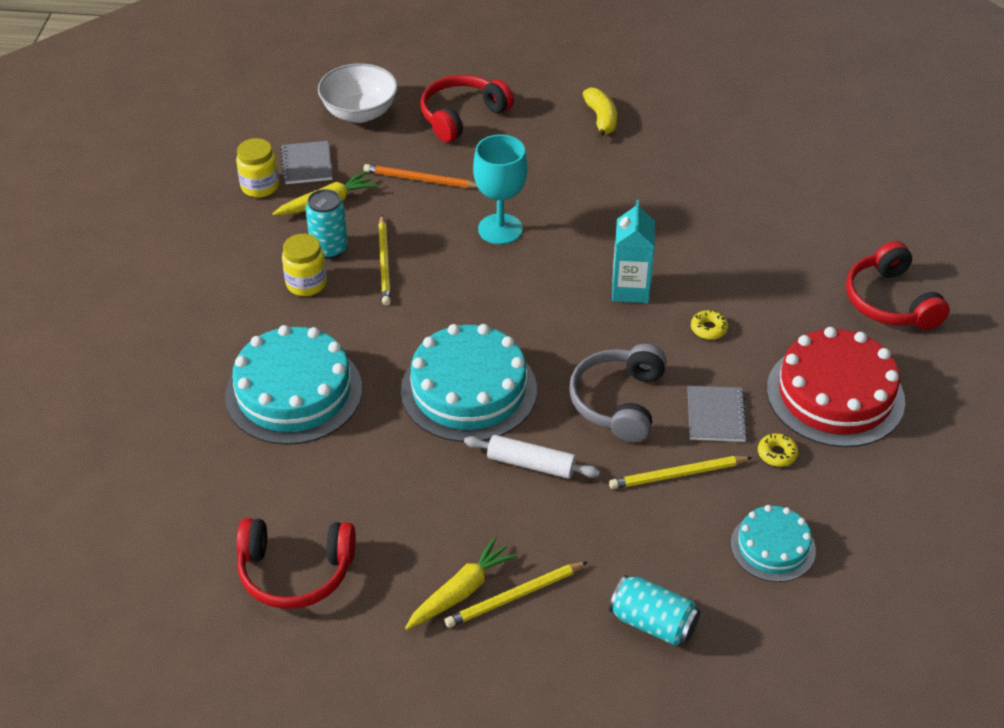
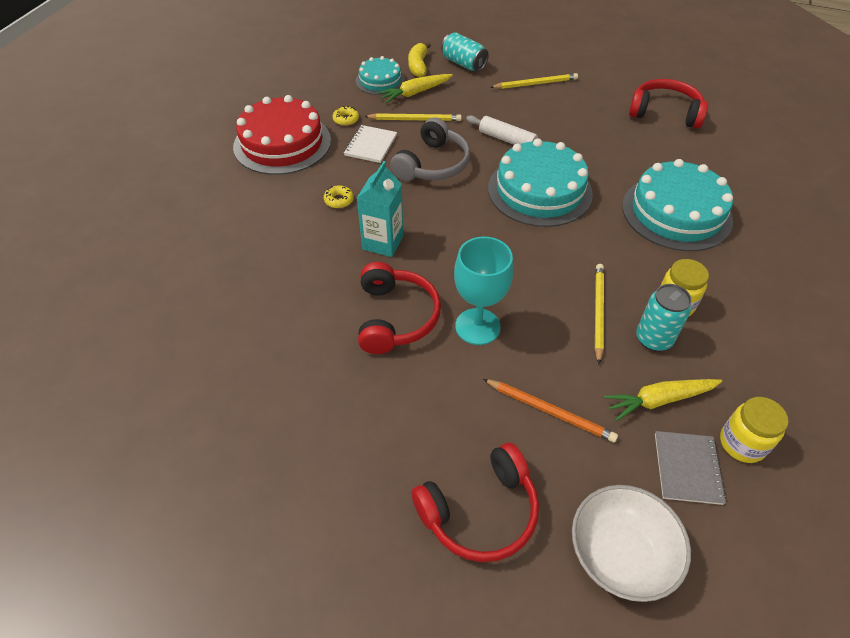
camera: 165 degrees left, 5 degrees up
yellow carrot [405,537,518,630] -> yellow carrot moved to [378,74,453,103]
yellow banana [583,88,617,138] -> yellow banana moved to [408,42,431,77]
grey notebook [687,386,748,442] -> white notebook [344,125,397,163]
red headphones [846,241,950,330] -> red headphones moved to [358,262,441,354]

